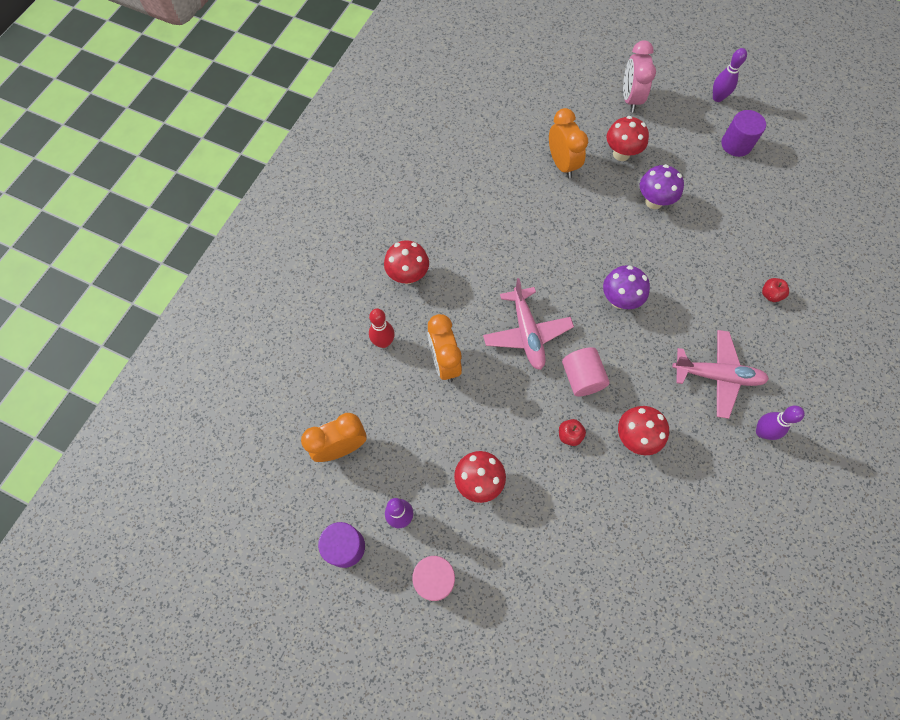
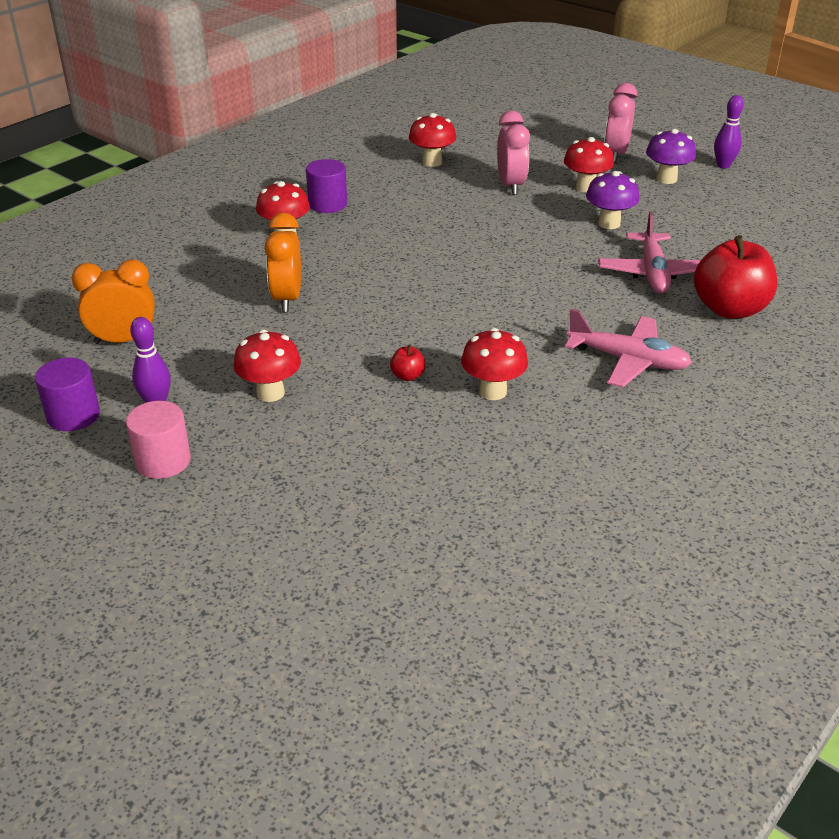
camera: 15 degrees right, 30 degrees down
red bowling pin [369,309,395,348] -> none
pink plane [483,278,574,370] -> pink plane moved to [598,211,701,293]
orange clock [549,108,588,178] -> pink clock [497,111,530,195]
pink cylinder [562,347,610,396] -> none
purple mushroom [603,265,650,309] -> purple mushroom moved to [646,129,696,184]
purple cylinder [721,110,766,157] -> purple cylinder moved to [306,159,347,213]
purple bowling pin [756,406,805,440] -> none
red apple [762,278,789,302] -> red apple [694,235,778,319], size x2.44
none -> red mushroom [409,113,456,167]

